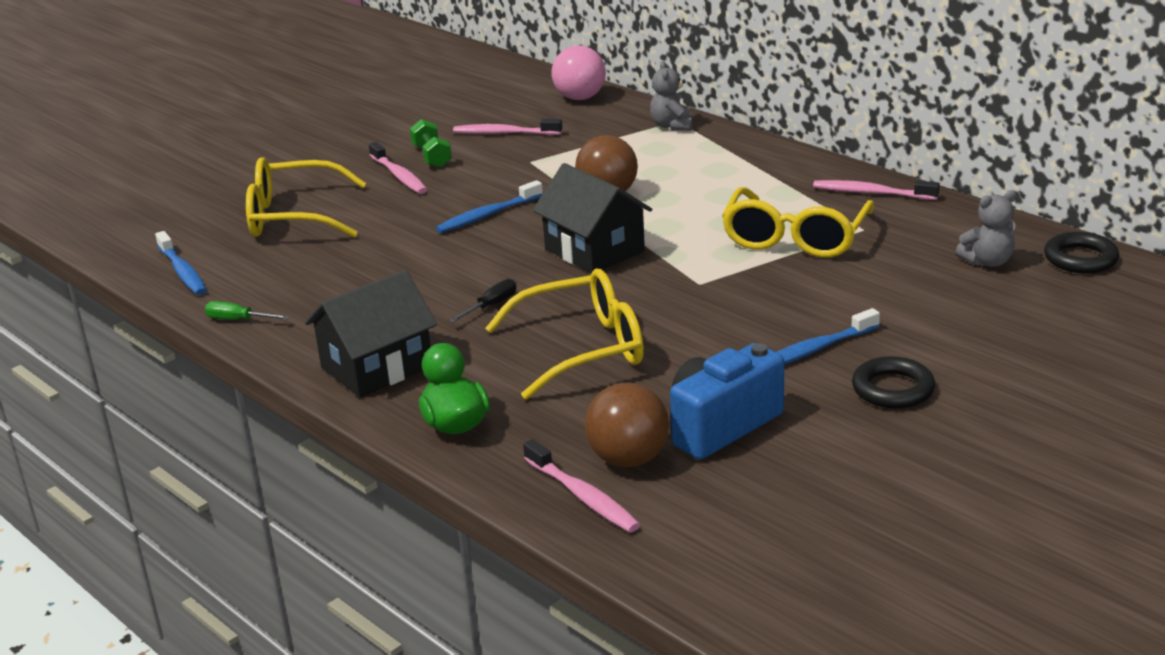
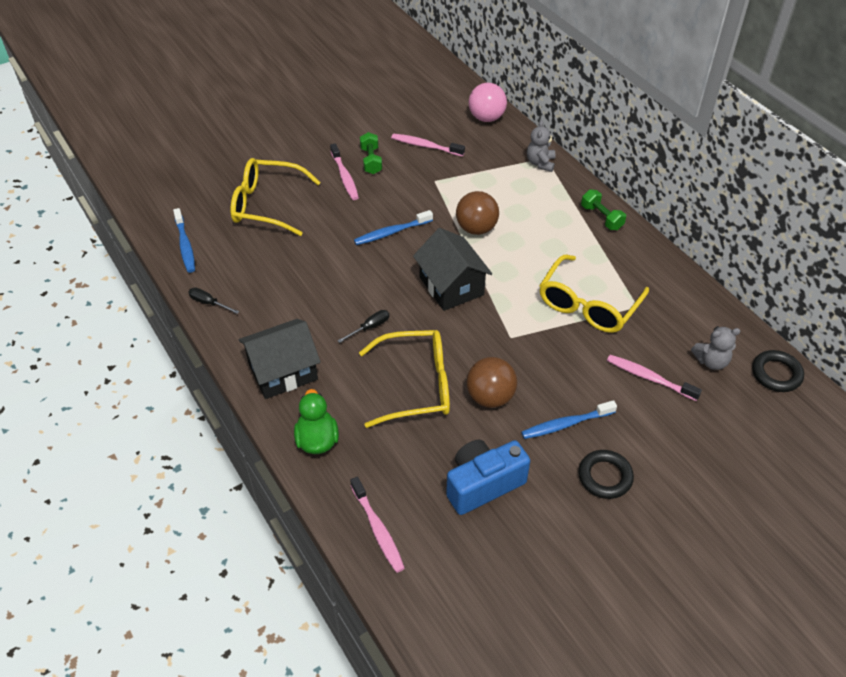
camera: 10 degrees right, 20 degrees up
green screwdriver [205,301,290,320] -> black screwdriver [188,288,239,314]
brown ball [585,382,669,467] -> brown ball moved to [466,357,517,408]
pink toothbrush [813,180,940,200] -> pink toothbrush moved to [607,355,702,401]
none -> green dumbbell [581,189,626,230]

